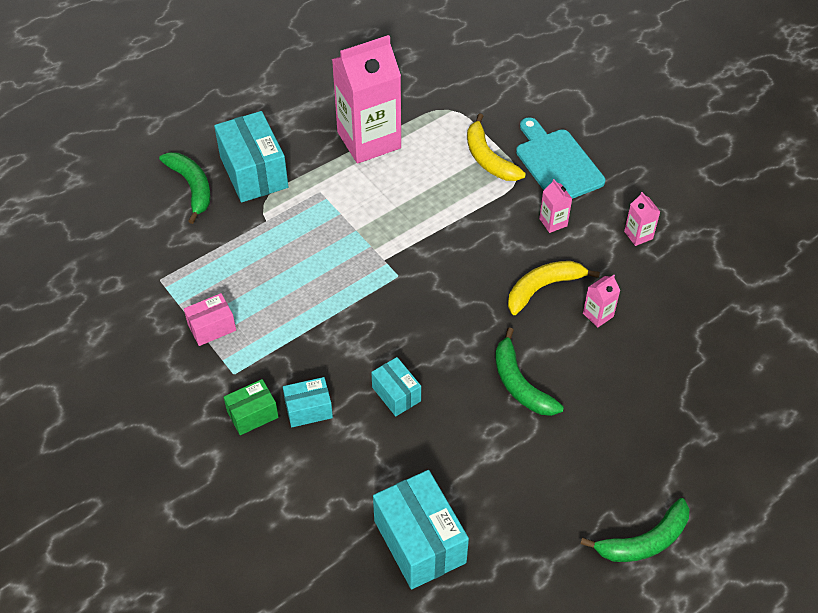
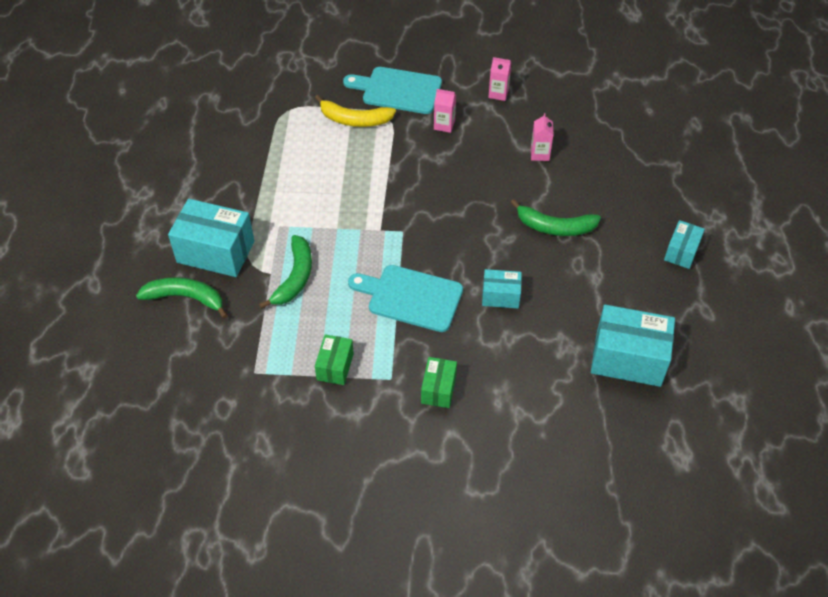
camera: 50 degrees left, 0 degrees up
pink box [184,293,236,346] -> green box [315,334,354,385]
turquoise box [283,377,333,427] -> turquoise box moved to [664,220,705,269]
pink carton [332,35,401,164] -> none
yellow banana [508,261,600,315] -> none
green banana [580,498,689,562] -> green banana moved to [259,235,312,309]
none -> turquoise cutting board [348,265,463,332]

